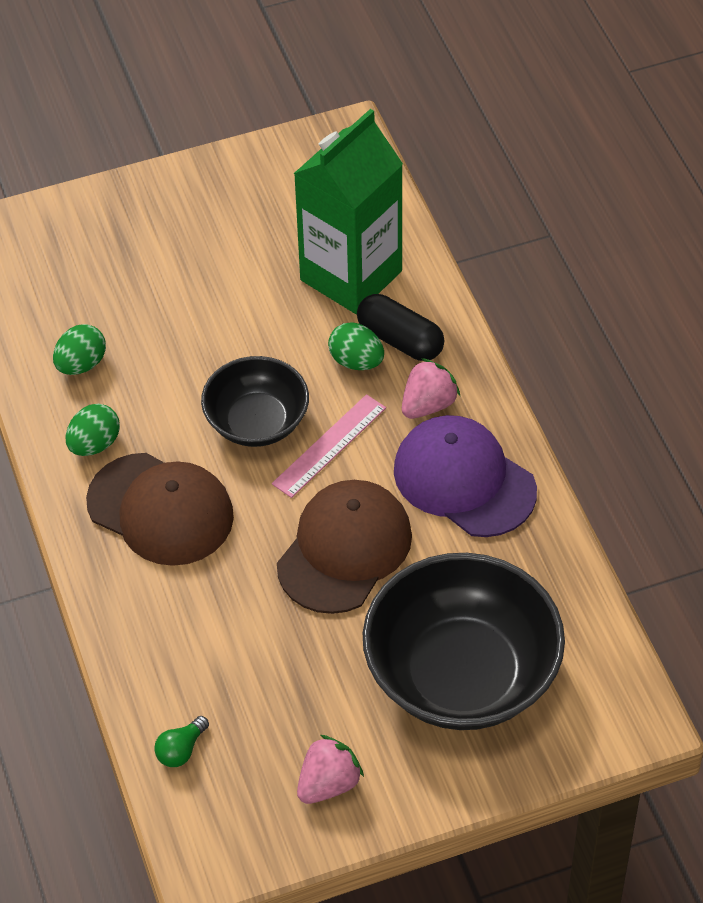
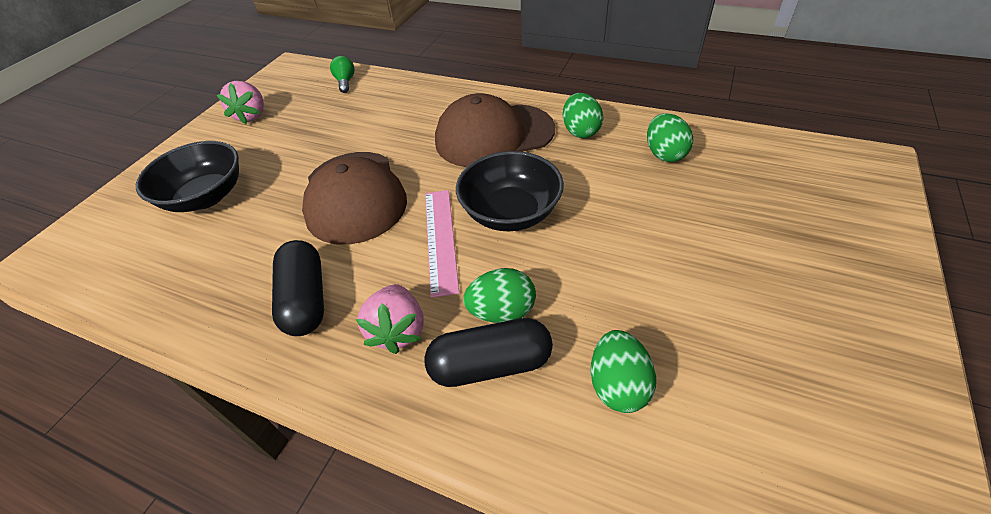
camera: 135 degrees right, 5 degrees down
green carton [293,109,403,314] -> green egg [591,330,656,413]
black bowl [363,553,565,730] -> black bowl [136,141,239,212], size x0.59
purple cap [394,415,537,537] -> black capsule [272,240,324,336]

